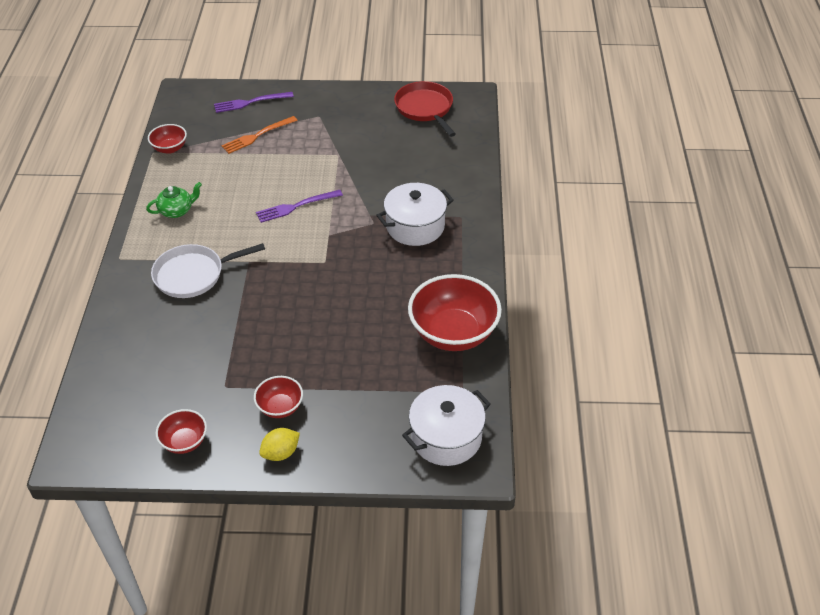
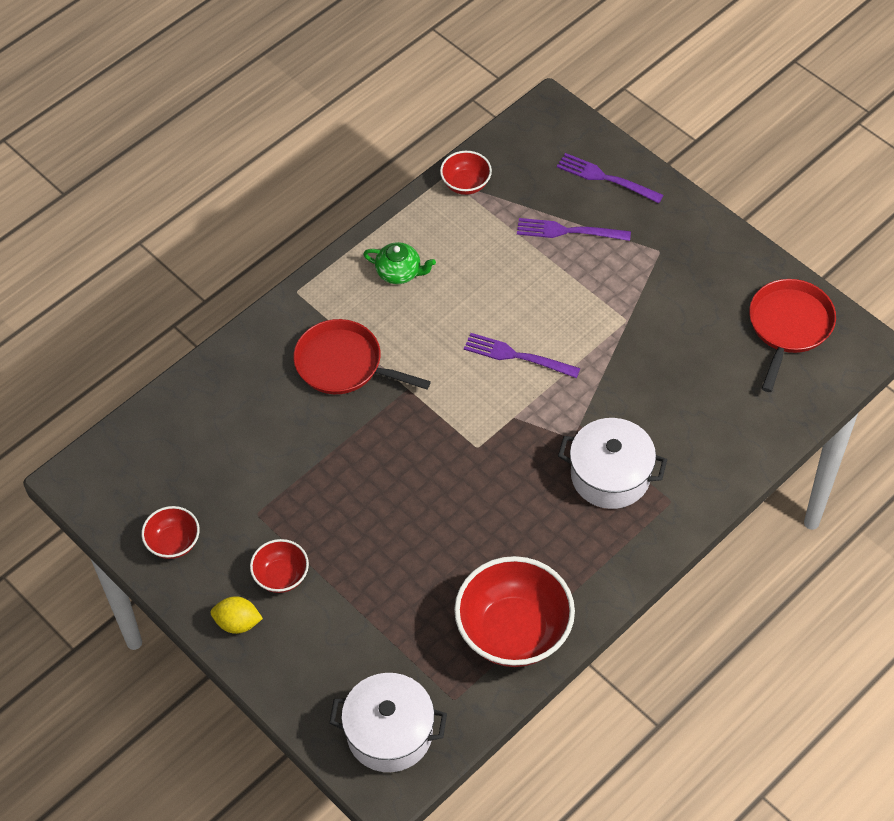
camera: 45 degrees right, 10 degrees up
white pan [151,243,265,298] -> red pan [293,319,431,394]
orange fork [221,116,298,154] -> purple fork [517,218,631,241]

